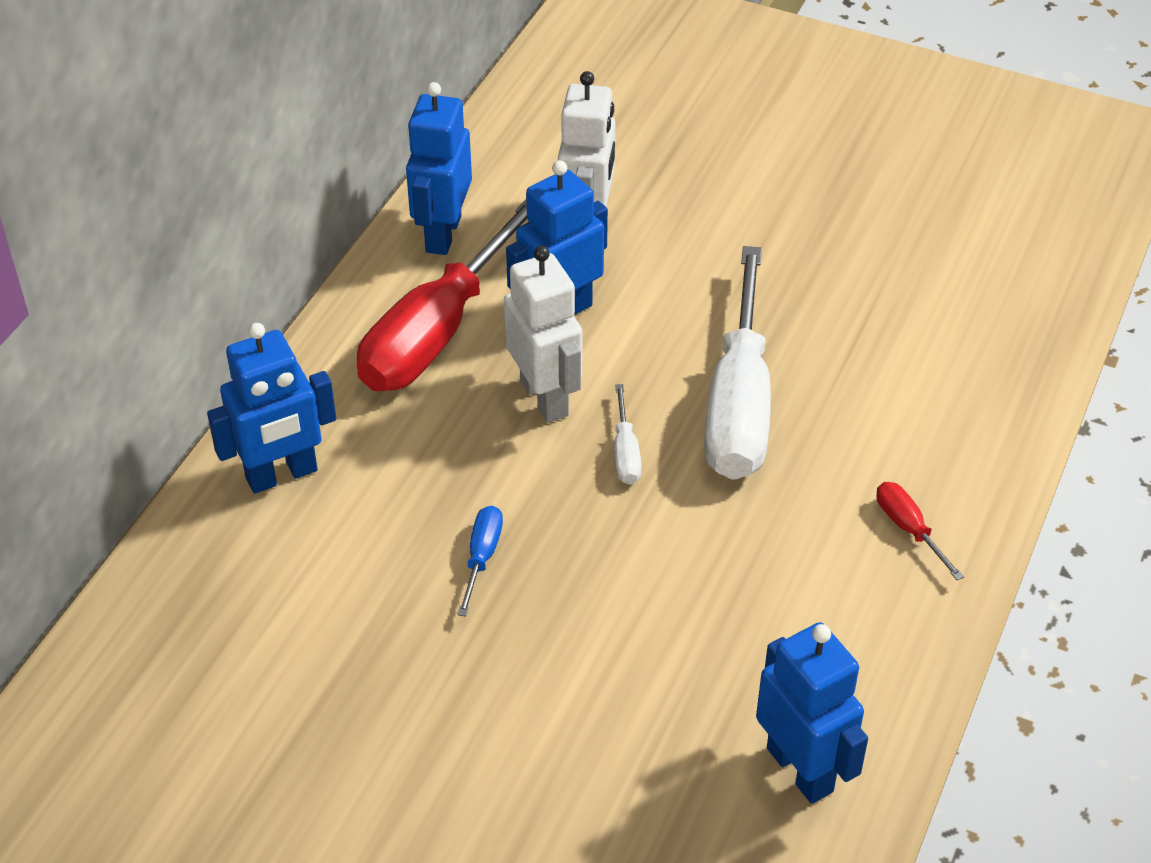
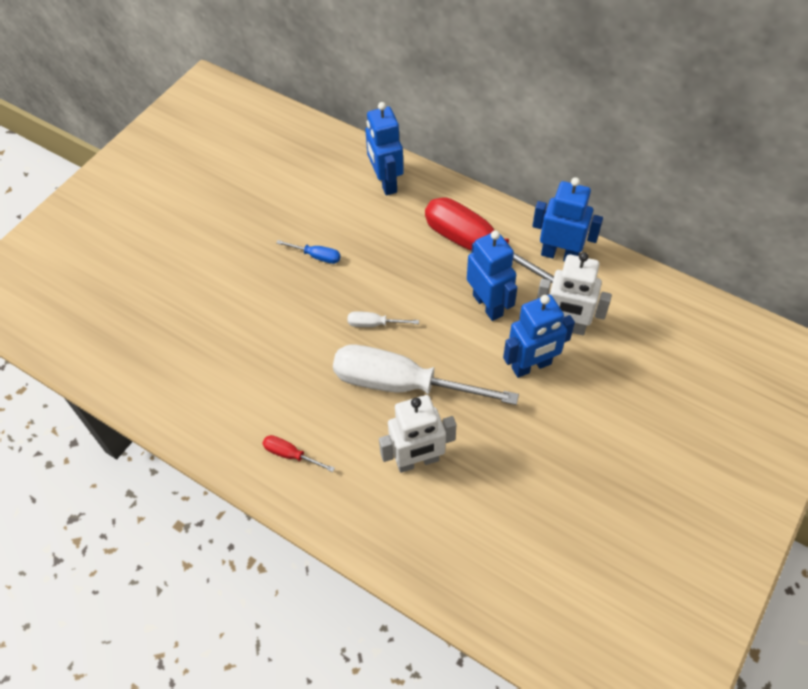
camera: 100 degrees right, 10 degrees up
white robot [504,246,582,423] -> white robot moved to [379,395,456,473]
blue robot [756,622,868,804] -> blue robot moved to [503,295,575,378]
red screwdriver [877,482,964,580] -> red screwdriver turned 135 degrees counterclockwise [262,435,335,472]

